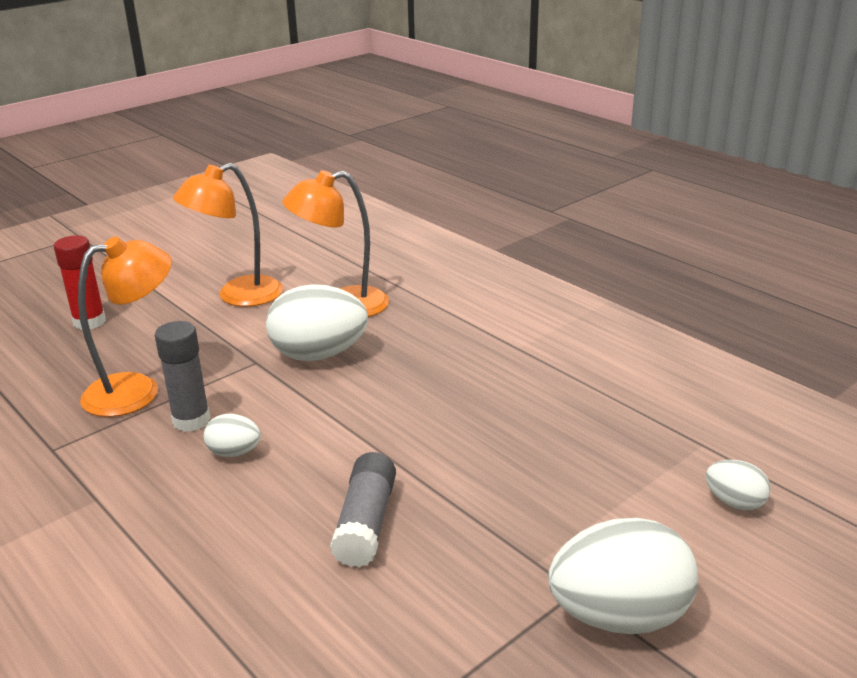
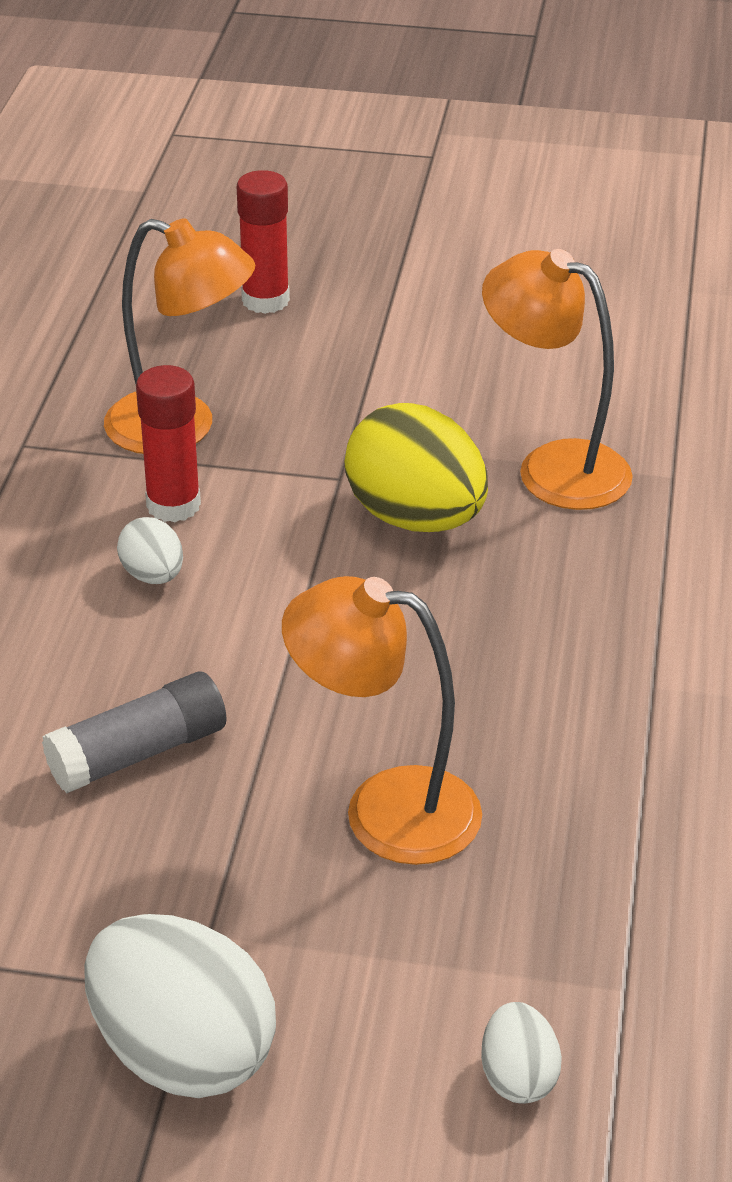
camera: 50 degrees right, 10 degrees up
grey glue stick [155,321,210,432] -> red glue stick [136,365,201,522]
orange lamp [173,163,283,307] -> orange lamp moved to [282,576,482,865]
white egg [266,284,368,361] -> yellow egg [345,403,488,532]

